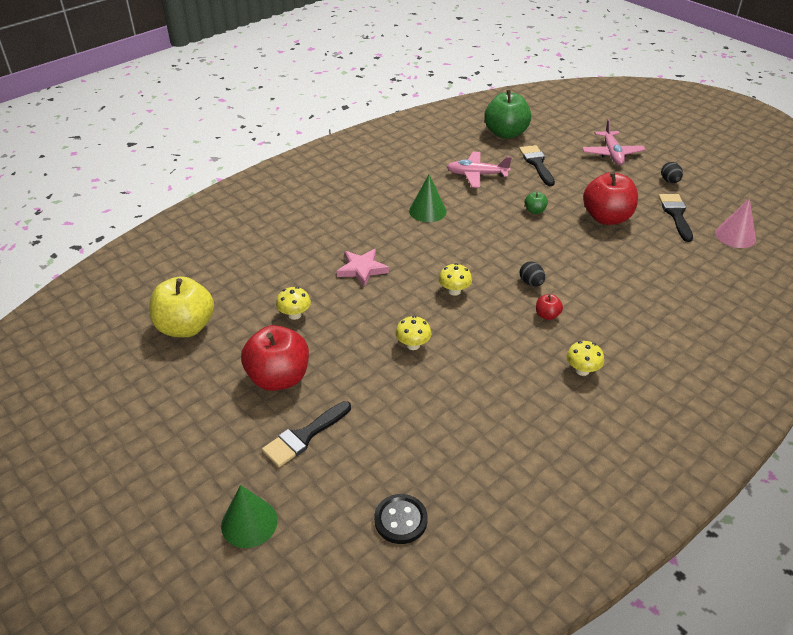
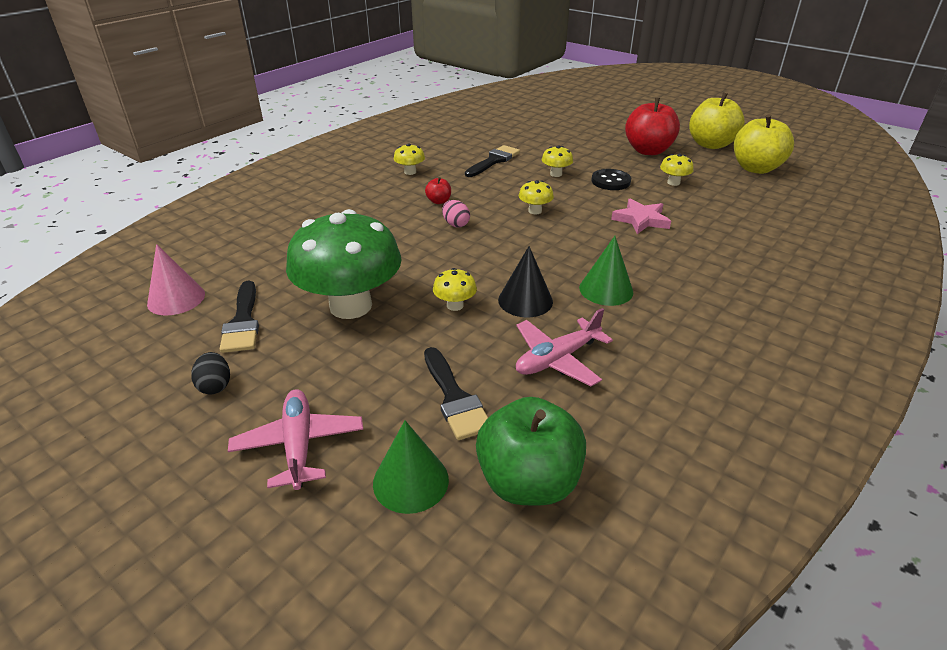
camera: 170 degrees right, 5 degrees down
green cone [221,485,278,548] -> green cone moved to [373,420,449,514]
black brush [262,401,351,467] -> black brush moved to [465,145,520,177]
black button [374,494,428,544] -> black button moved to [591,169,631,190]
pink plane [447,152,512,188] -> pink plane turned 150 degrees clockwise [516,308,613,386]
black egg [520,261,545,286] -> pink egg [442,200,470,227]
green apple [525,191,548,214] -> yellow mushroom [433,268,477,311]
red apple [583,171,638,225] -> green mushroom [286,209,402,319]
none -> black cone [498,246,553,317]
none -> yellow apple [689,92,745,149]

